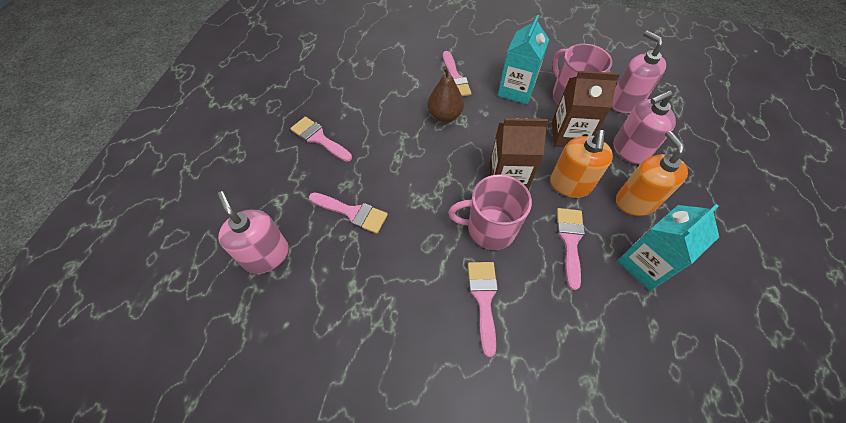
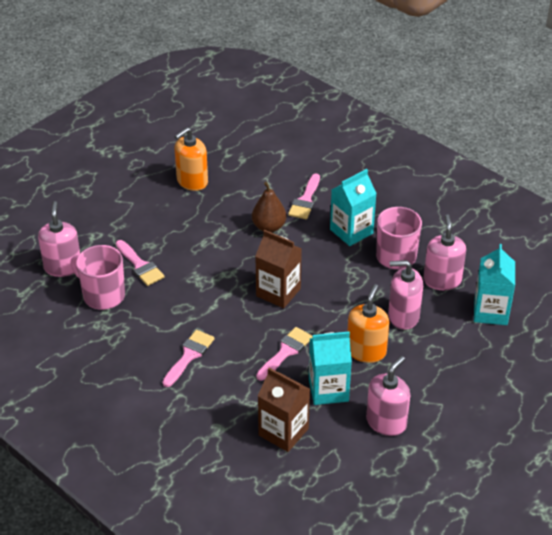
camera: 30 degrees right, 15 degrees down
pink brush [290,117,352,162] -> none
pink mug [449,174,532,250] -> pink mug moved to [71,245,125,310]
orange soap dispenser [550,130,613,198] -> orange soap dispenser moved to [175,127,208,191]
brown carton [552,71,620,147] -> brown carton moved to [258,368,310,452]
none -> pink soap dispenser [366,356,410,436]
none -> turquoise carton [474,244,515,325]

